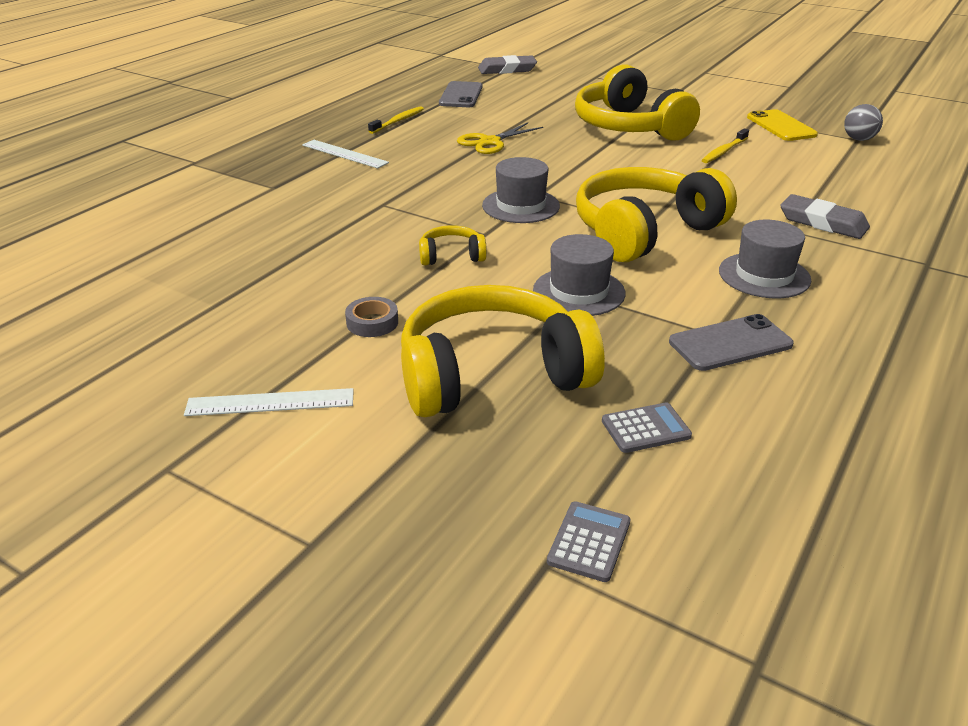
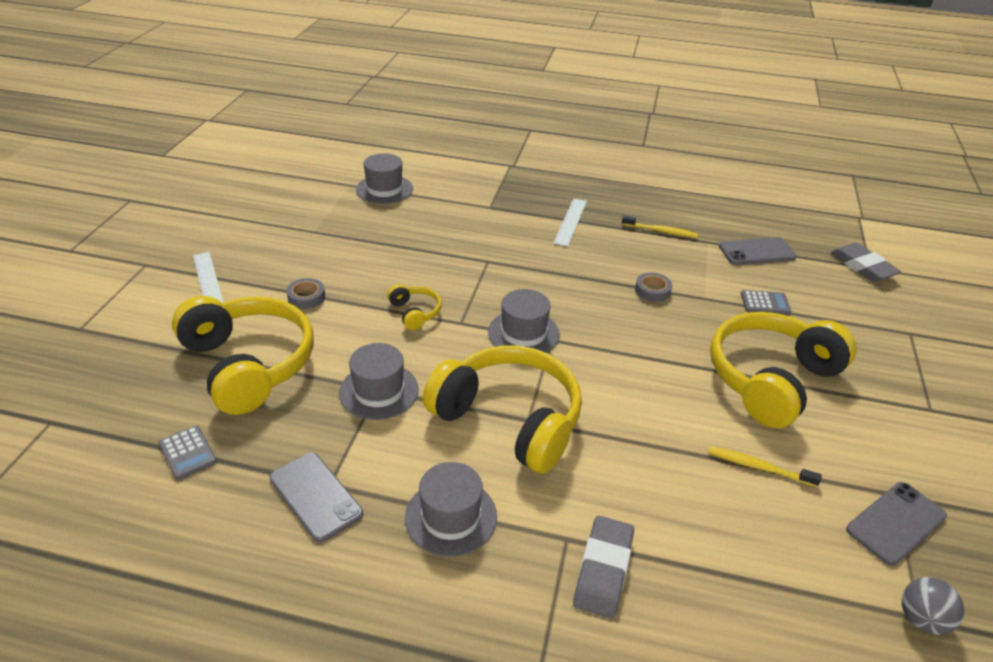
camera: 70 degrees right, 5 degrees up
yellow scissors [457,122,543,154] -> grey tape [635,272,672,302]
grey calculator [547,501,630,582] -> grey calculator moved to [741,290,791,315]
yellow phone [747,109,818,141] -> grey phone [846,482,947,566]
none -> grey hat [356,153,413,204]

